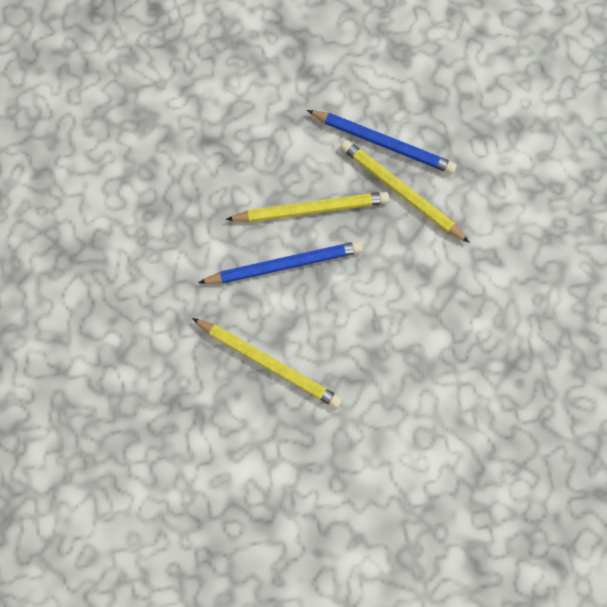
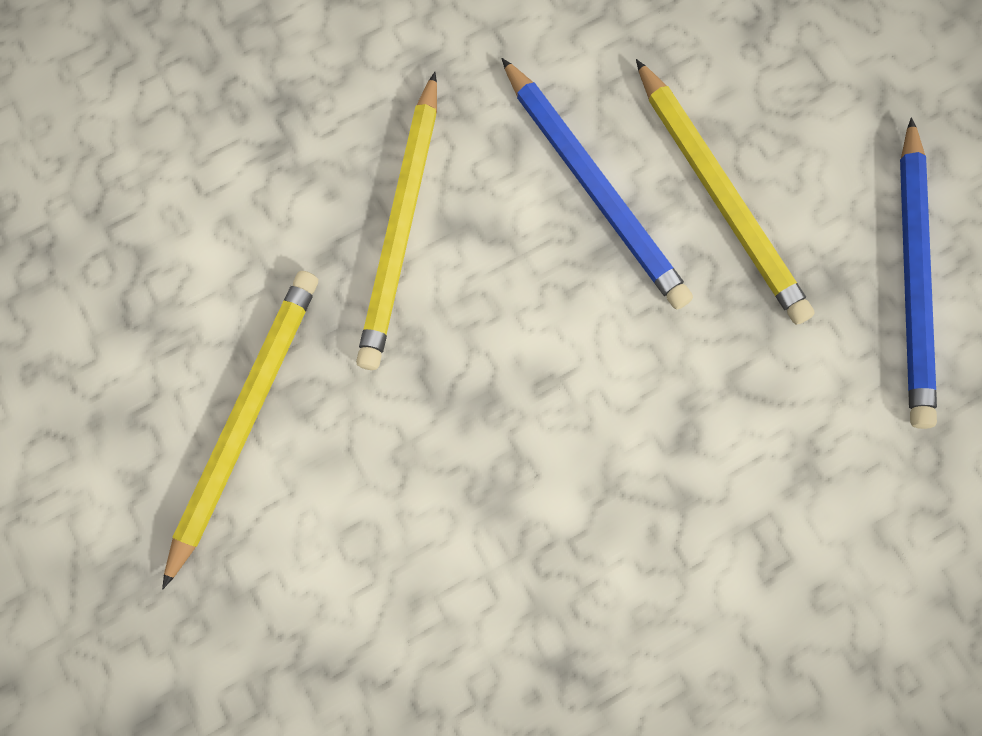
camera: 70 degrees right, 5 degrees up
yellow pencil [341,140,470,243] -> yellow pencil moved to [162,271,318,589]

